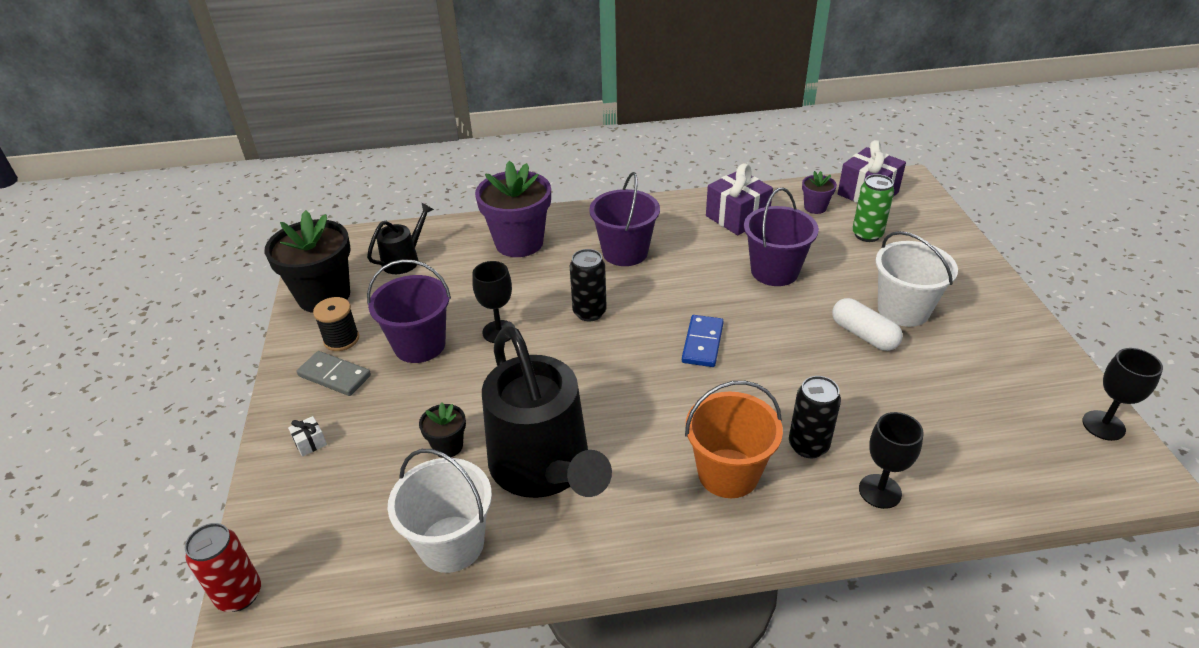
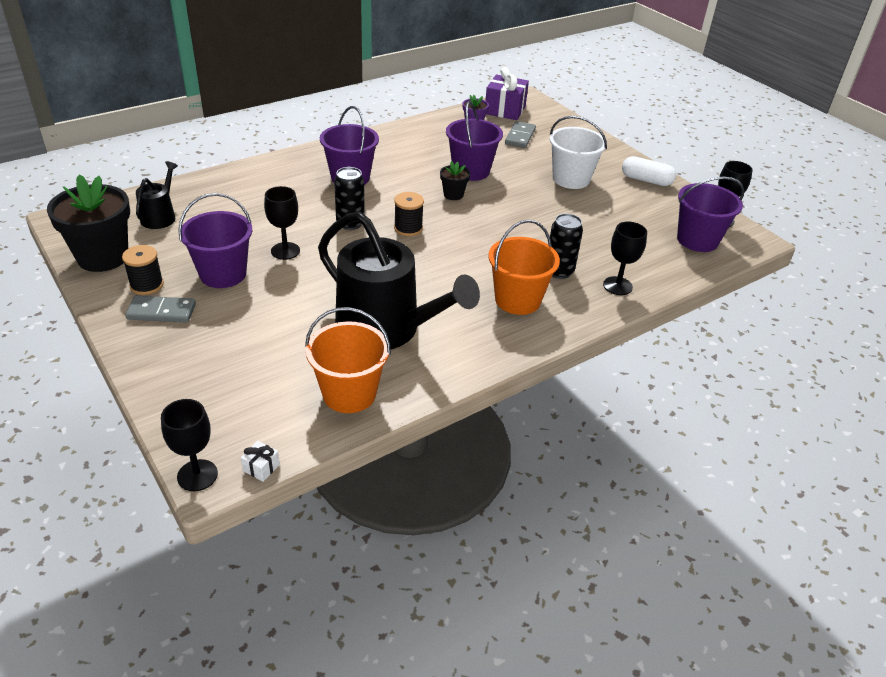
camera: 30 degrees left, 0 degrees up
red can [185,523,261,612] -> black goblet [161,399,218,491]
white gift [288,416,327,457] -> white gift moved to [241,441,280,482]
white bucket [388,449,492,573] -> orange bucket [305,307,391,413]
black flower pot [419,402,466,458] -> black flower pot moved to [440,161,470,200]
purple flower pot [475,161,551,257] -> none
blue domino [682,315,724,367] -> none
purple gift [706,163,773,235] -> none
white capsule [832,298,903,351] -> white capsule moved to [622,156,676,186]
green can [852,174,894,242] -> grey domino [505,121,536,148]
none -> black spool [394,192,424,236]
none -> purple bucket [677,176,744,252]

